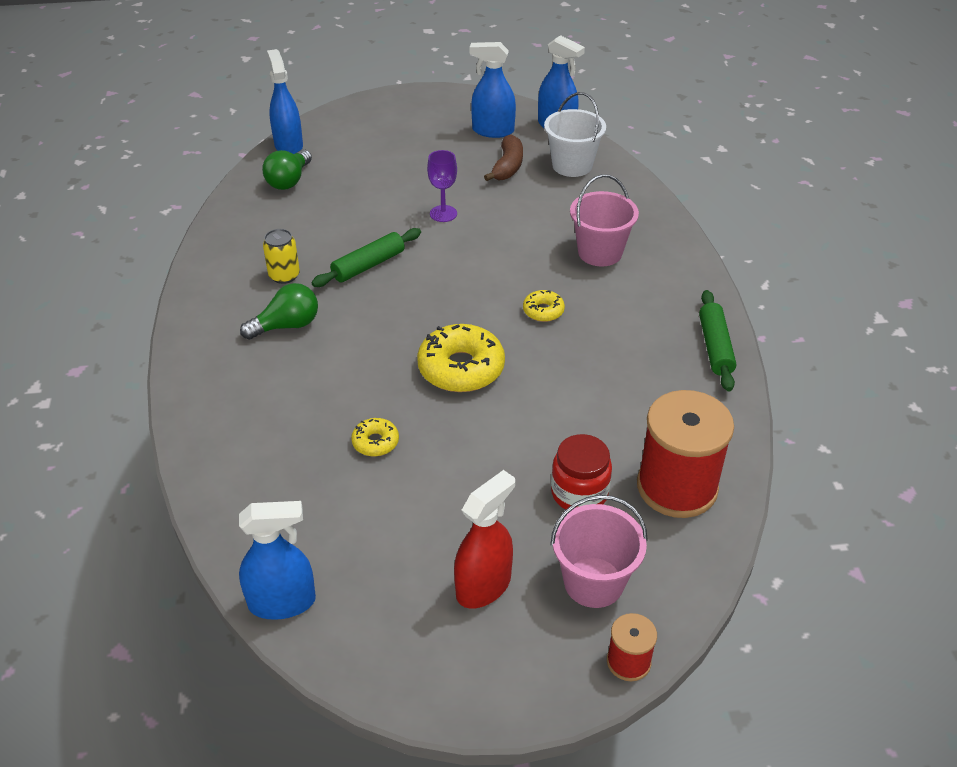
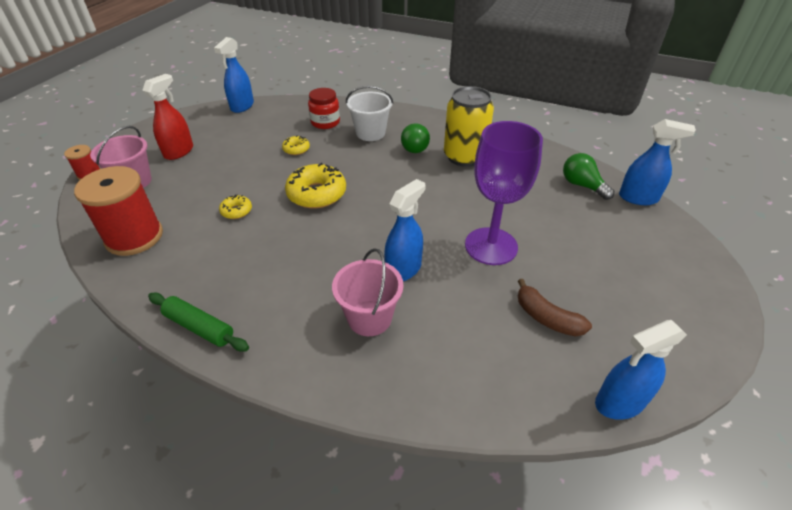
camera: 120 degrees right, 0 degrees up
yellow can [263,229,300,284] -> yellow can [444,86,494,167], size x1.97
green rolling pin [312,228,421,287] -> none
purple goblet [427,150,457,222] -> purple goblet [465,121,543,265], size x2.10
red spray bottle [454,470,515,609] -> red spray bottle turned 135 degrees counterclockwise [142,74,193,160]
blue spray bottle [470,42,516,138] -> blue spray bottle moved to [384,179,425,281]
yellow donut [523,290,565,322] -> yellow donut moved to [219,194,252,219]
white bucket [544,92,606,177] -> white bucket moved to [346,86,393,141]
red jar [551,434,612,509] -> red jar moved to [308,88,340,129]

